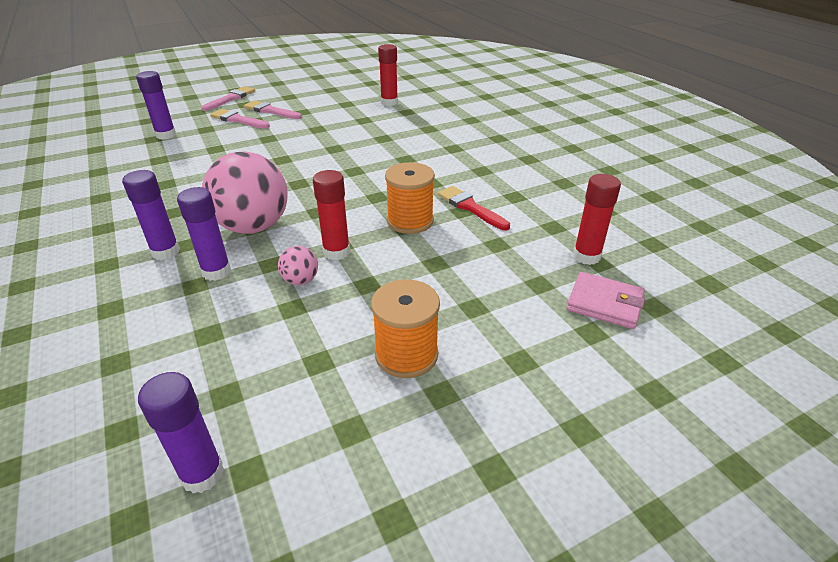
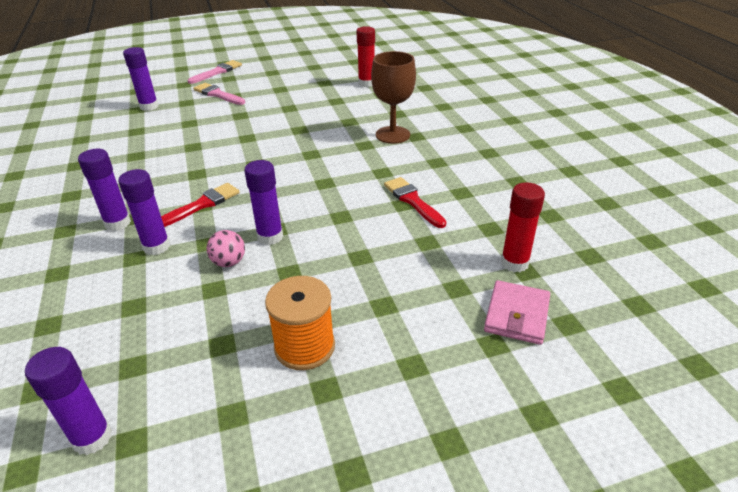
camera: 10 degrees right, 0 degrees up
pink ball [202,151,288,234] -> red brush [161,183,240,227]
pink brush [244,100,302,119] -> none
red glue stick [313,170,350,260] -> purple glue stick [244,160,283,245]
orange spool [385,162,435,234] -> none
pink wallet [567,272,645,329] -> pink wallet turned 75 degrees clockwise [484,280,550,345]
none -> brown goblet [371,51,416,144]

